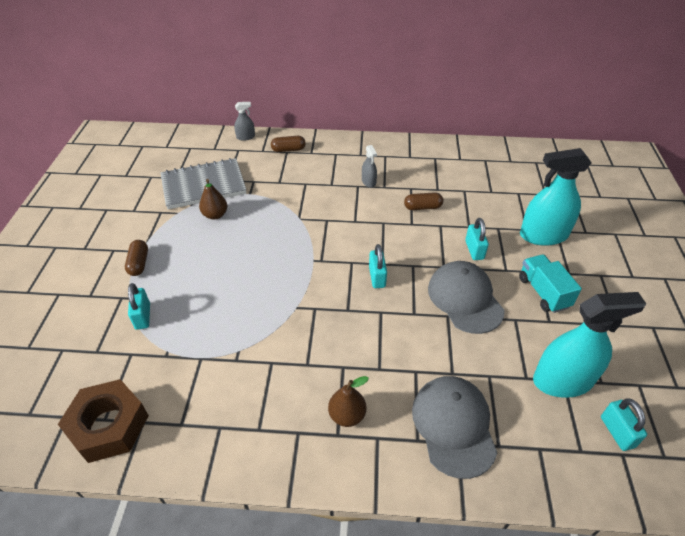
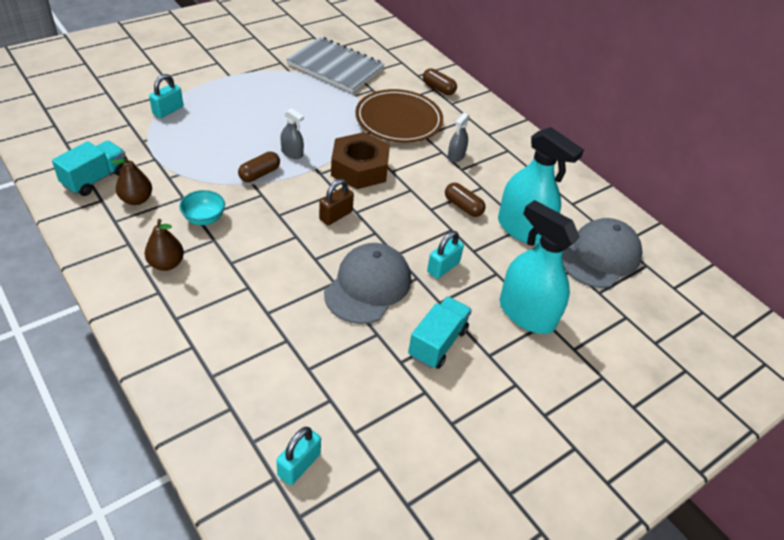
camera: 45 degrees right, 0 degrees up
brown nut [58,379,149,463] -> brown nut moved to [331,132,390,189]
brown capsule [125,240,148,276] -> brown capsule moved to [238,151,280,182]
brown pear [199,179,227,219] -> brown pear moved to [111,154,152,205]
grey spray bottle [234,102,255,141] -> grey spray bottle moved to [281,108,304,159]
turquoise padlock [369,244,387,288] -> brown padlock [319,179,354,225]
grey cap [412,376,497,479] -> grey cap moved to [562,218,643,288]
turquoise spray bottle [533,292,646,398] -> turquoise spray bottle moved to [498,127,584,245]
none -> turquoise truck [52,140,125,196]
none -> turquoise bowl [179,190,225,225]
none -> brown plate [355,89,443,142]

